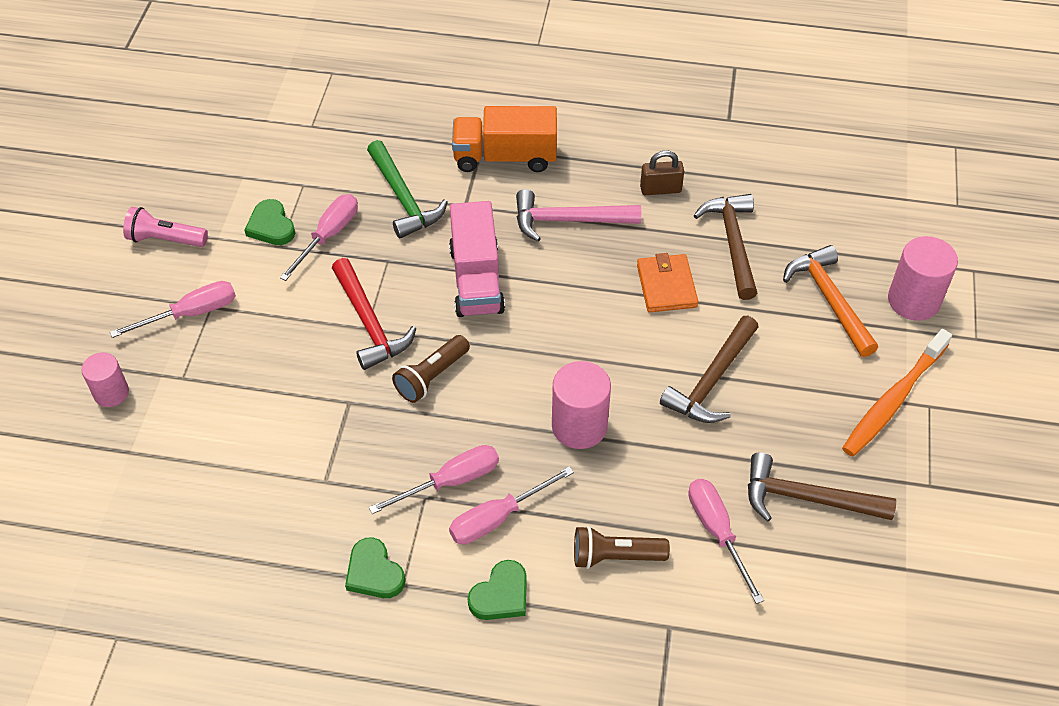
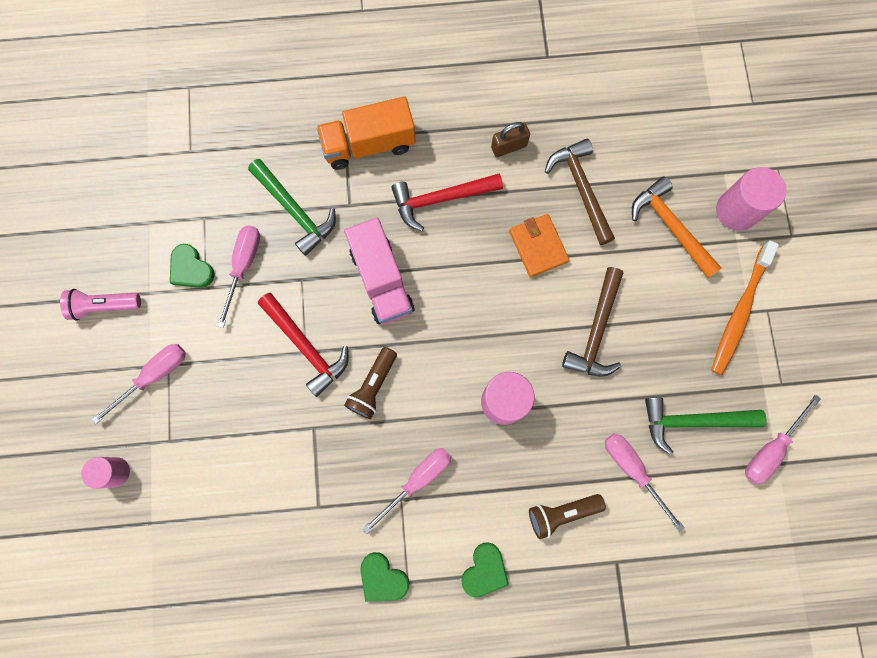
camera: 15 degrees left, 25 degrees up
pink screwdriver [449,466,574,544] -> pink screwdriver moved to [745,395,821,484]
pink hammer [516,189,641,242] -> red hammer [391,174,503,231]
brown hammer [748,452,896,522] -> green hammer [645,397,767,455]

